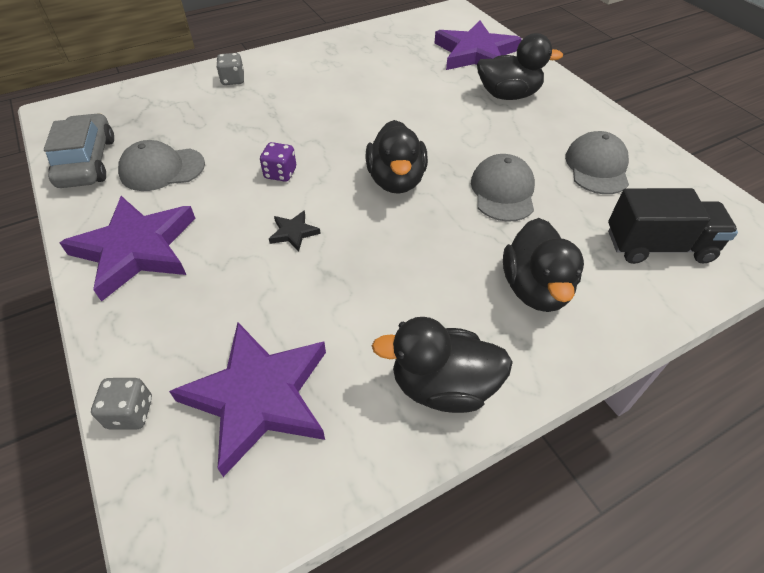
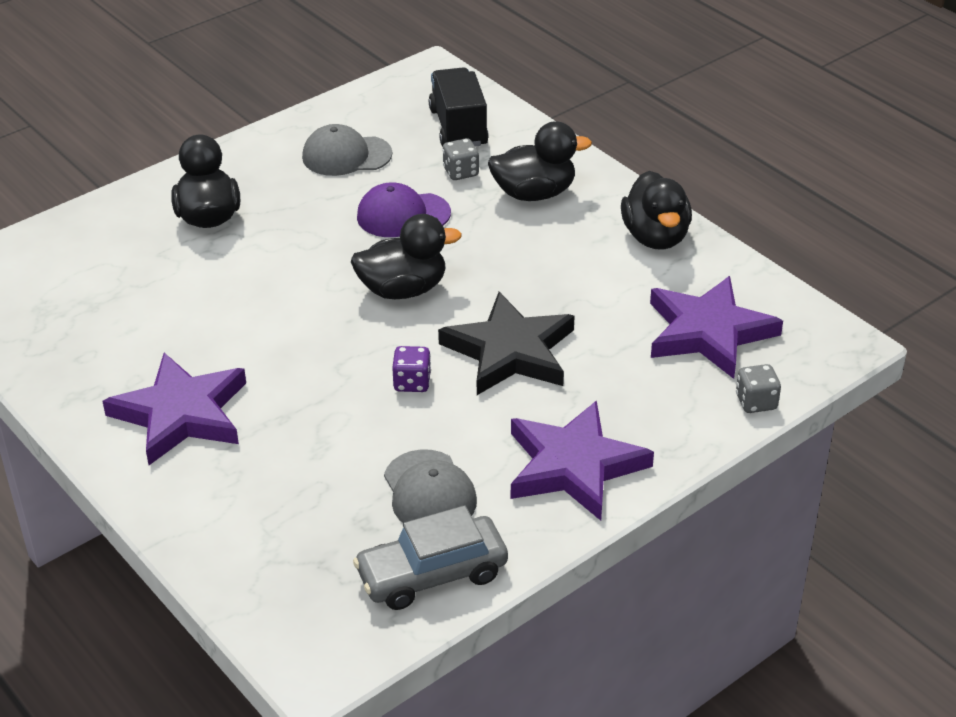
camera: 100 degrees left, 10 degrees down
grey dice [216,53,244,85] -> grey dice moved to [443,138,479,180]
black star [269,210,321,252] -> black star [438,292,574,395], size x2.41
purple star [434,20,522,70] -> purple star moved to [102,353,246,465]
grey cap [471,154,535,222] -> purple cap [357,182,451,237]

